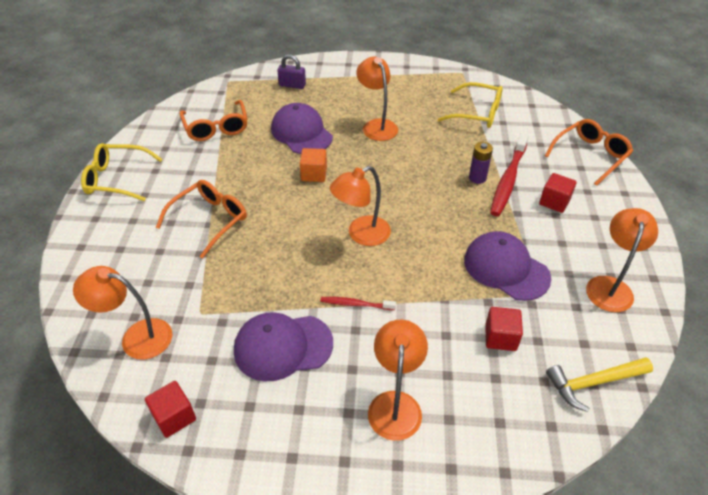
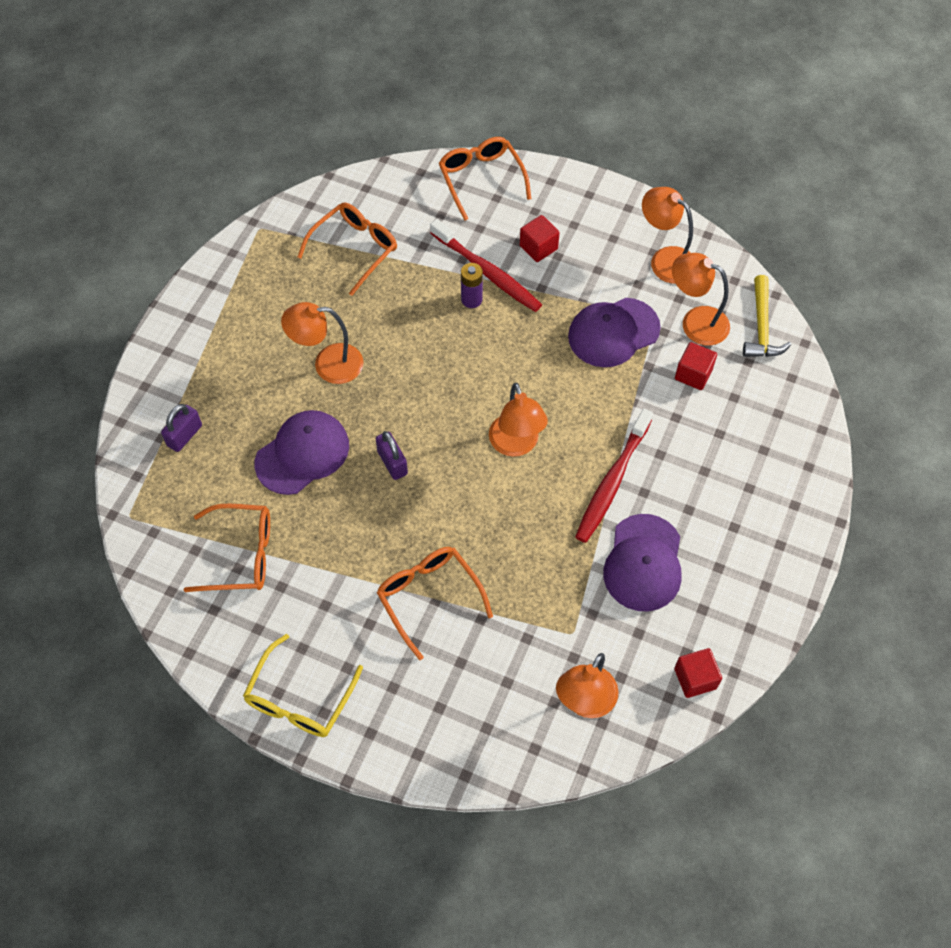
camera: 70 degrees left, 15 degrees up
purple cap [271,103,333,154] -> purple cap turned 150 degrees clockwise [254,410,349,495]
orange cube [300,148,327,182] -> purple padlock [376,431,408,480]
red toothbrush [320,297,396,310] -> red toothbrush [575,409,653,543], size x1.92
orange lamp [368,320,428,441] -> orange lamp moved to [672,253,730,346]
yellow glasses [438,82,503,128] -> orange glasses [298,203,397,296]

